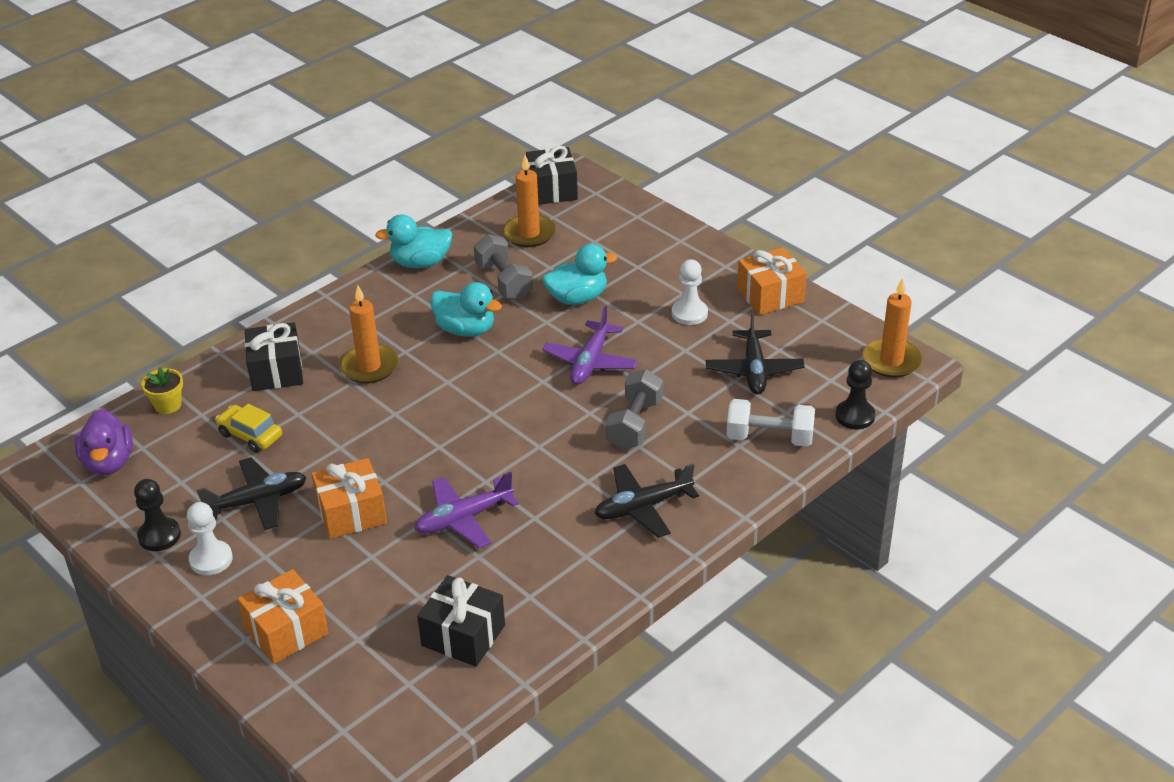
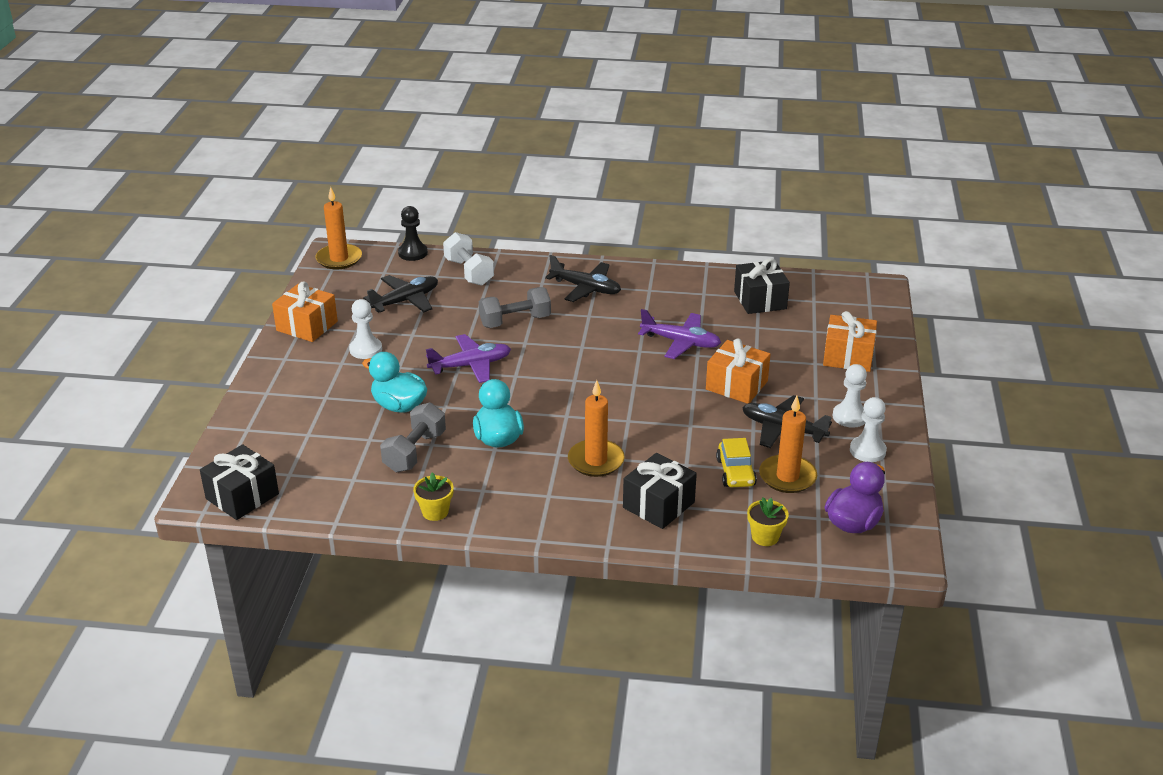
camera: 130 degrees left, 5 degrees down
black pawn [134,479,181,551] -> white pawn [850,397,887,462]
turquoise duck [375,214,453,268] -> yellow flower pot [413,472,454,521]
orange candle [503,155,556,247] -> orange candle moved to [759,396,817,493]

